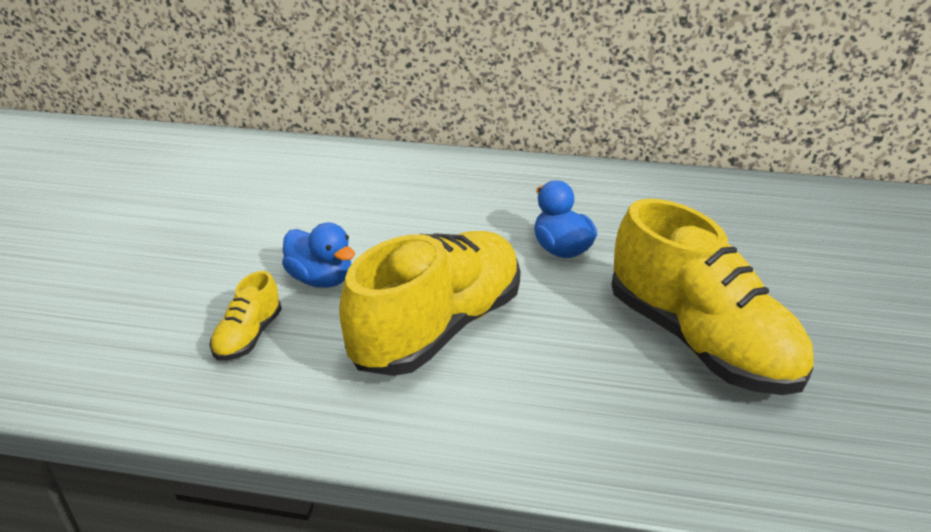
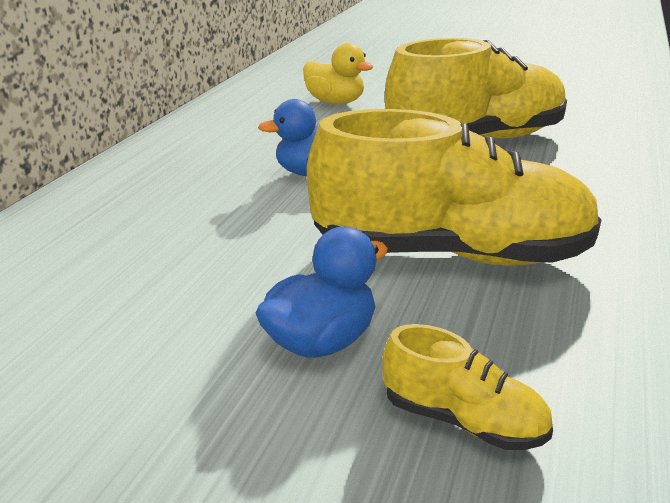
camera: 80 degrees left, 5 degrees down
yellow shoe [339,231,521,376] -> yellow shoe turned 135 degrees clockwise [307,109,601,266]
none -> yellow duck [303,43,373,104]

